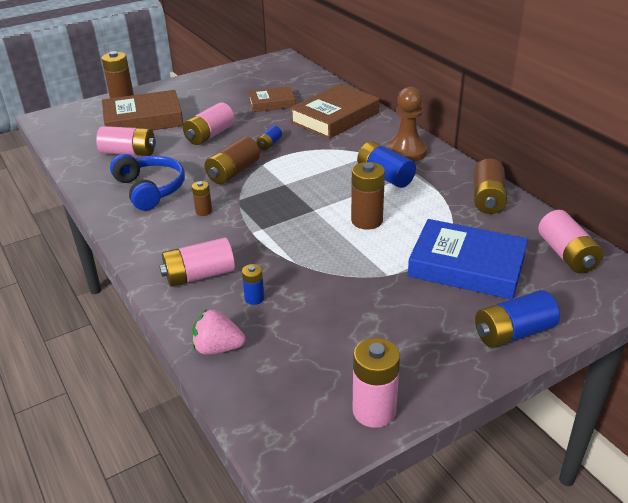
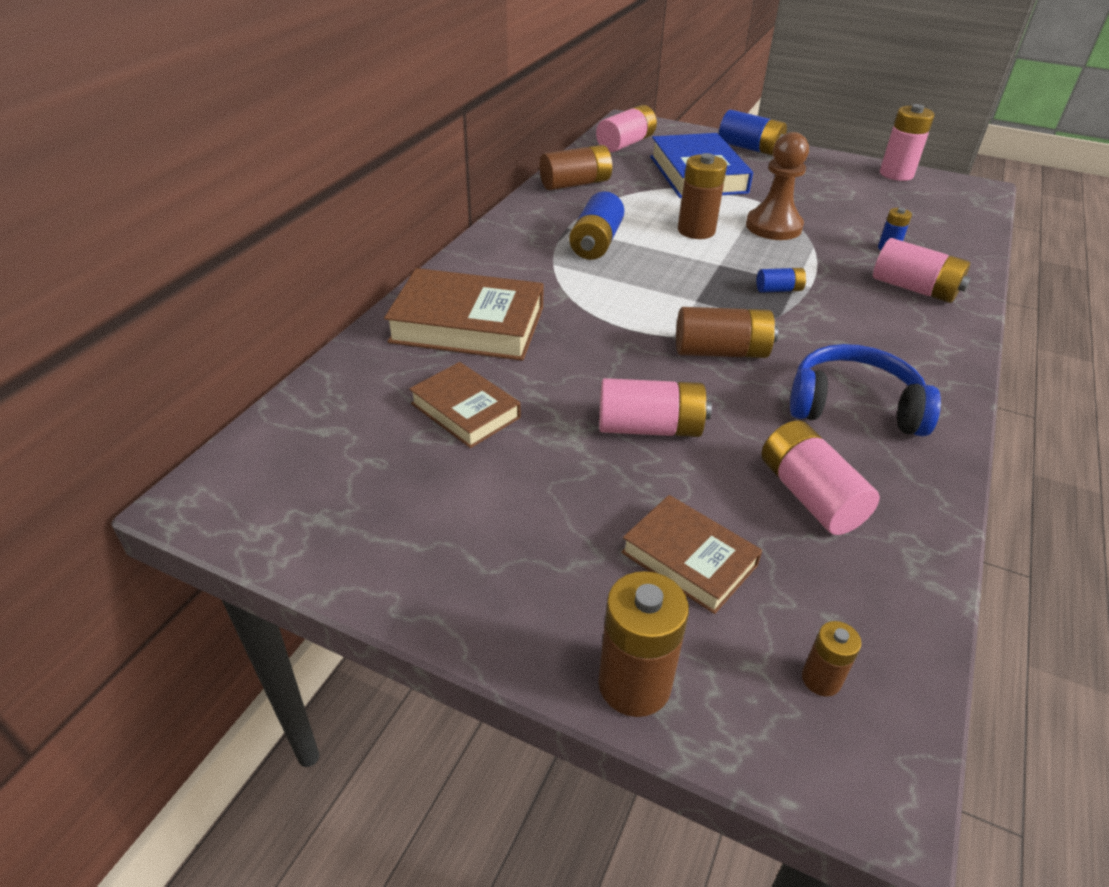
camera: 125 degrees left, 5 degrees up
brown book [102,90,183,130] -> brown book [621,495,762,614], size x0.60
blue headphones [110,154,185,211] -> blue headphones turned 75 degrees clockwise [790,344,941,437]
brown battery [192,181,212,216] -> brown battery moved to [802,621,862,697]
pink strawberry [192,309,245,355] -> none
blue battery [257,126,282,150] -> blue battery moved to [756,268,807,293]
brown pawn [386,87,428,162] -> brown pawn moved to [746,132,809,240]

